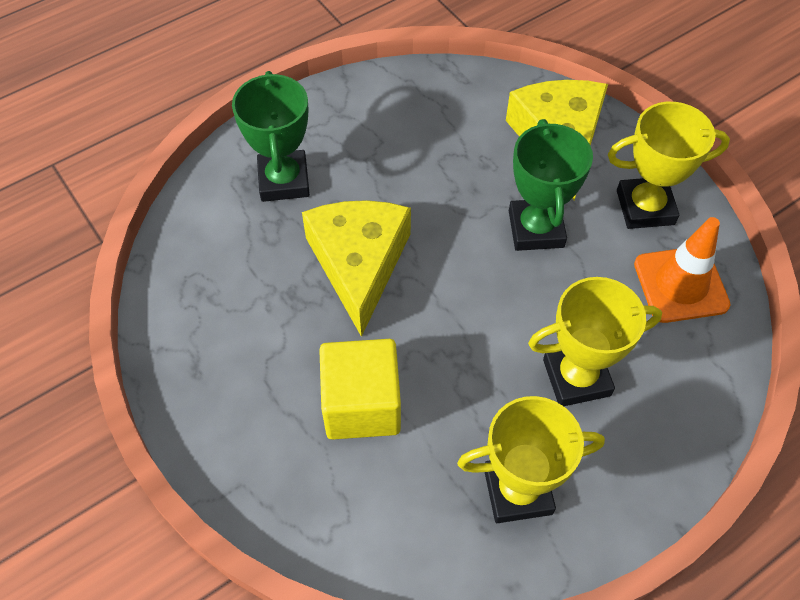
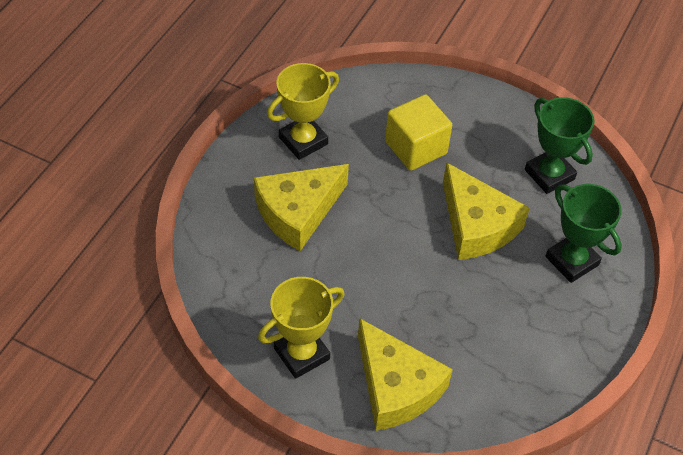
camera: 150 degrees right, 5 degrees down
green trophy [509,119,593,251] -> green trophy moved to [525,97,594,194]
yellow trophy [528,277,662,406] -> yellow cheese [254,164,349,251]
orange traffic cone [634,217,730,323] -> none

